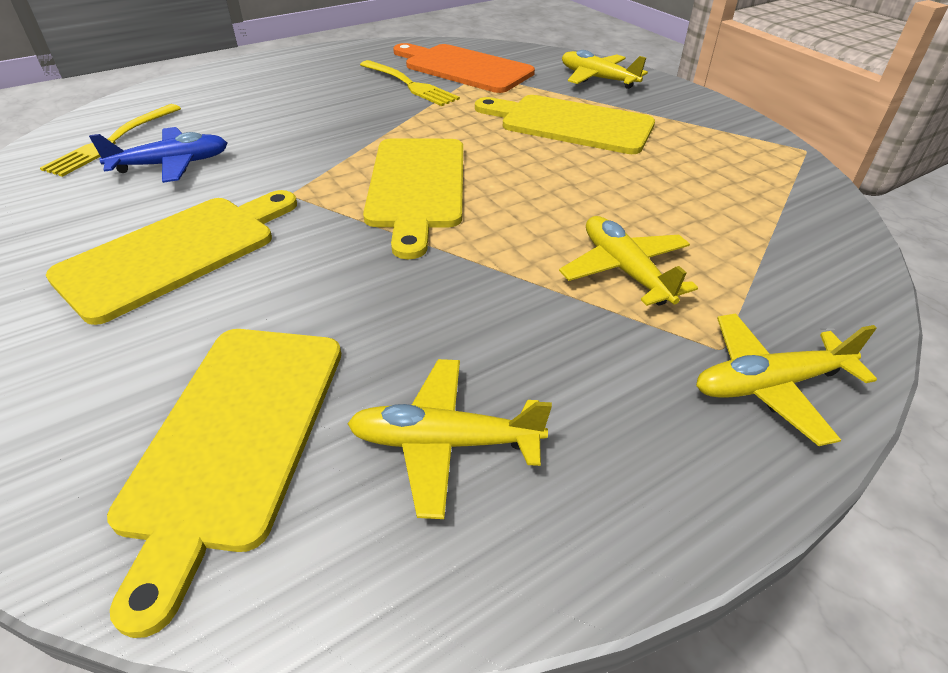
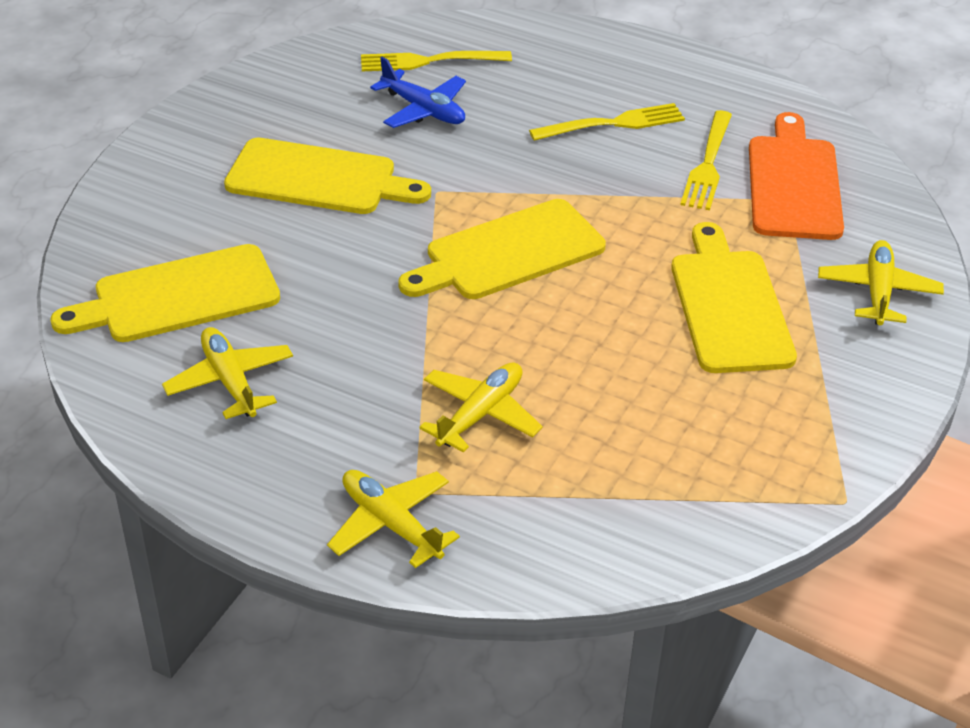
camera: 60 degrees right, 0 degrees up
none -> yellow fork [529,103,685,141]

